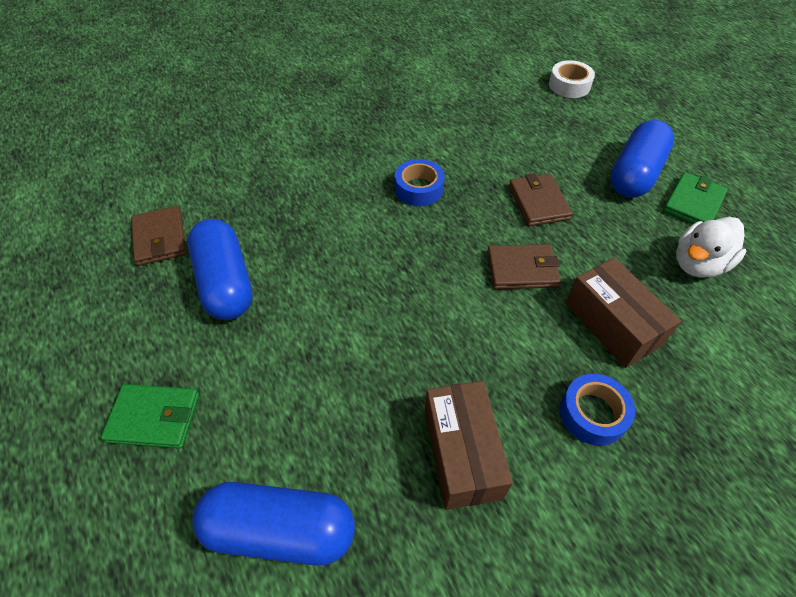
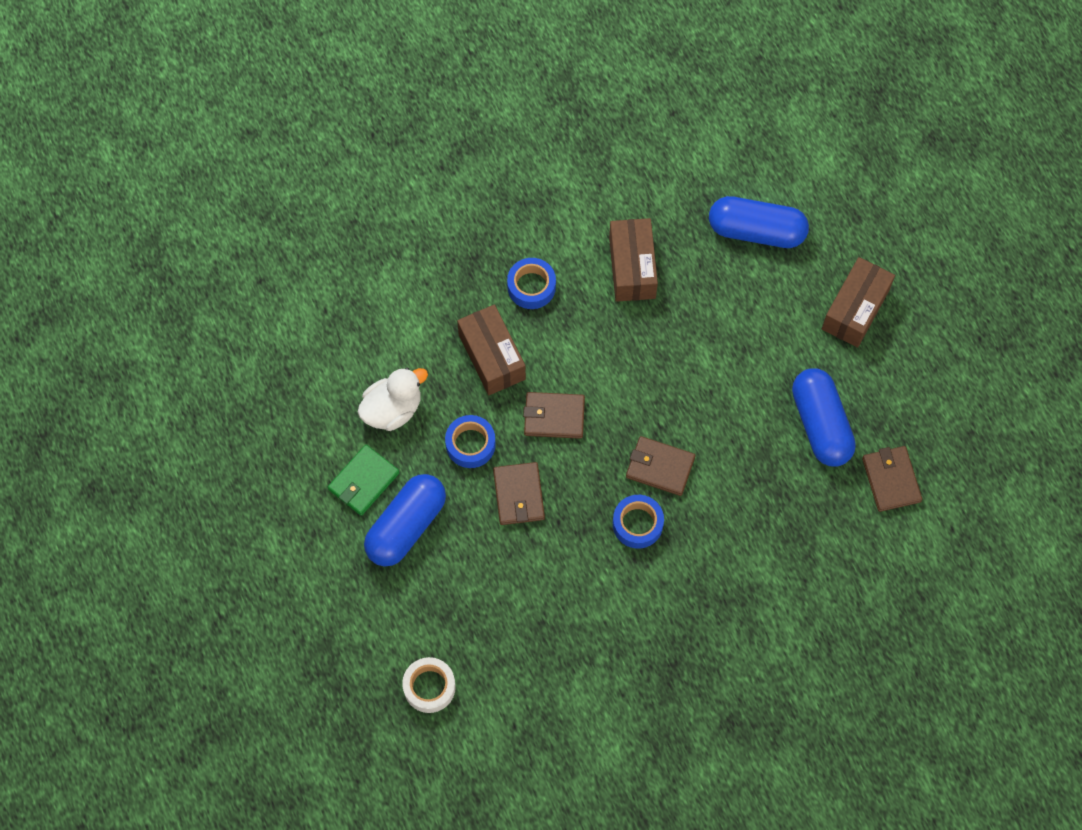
camera: 175 degrees left, 15 degrees up
green wallet [101,384,199,449] -> brown box [822,257,895,348]
none -> blue tape [445,415,496,468]
none -> brown wallet [626,436,695,496]

